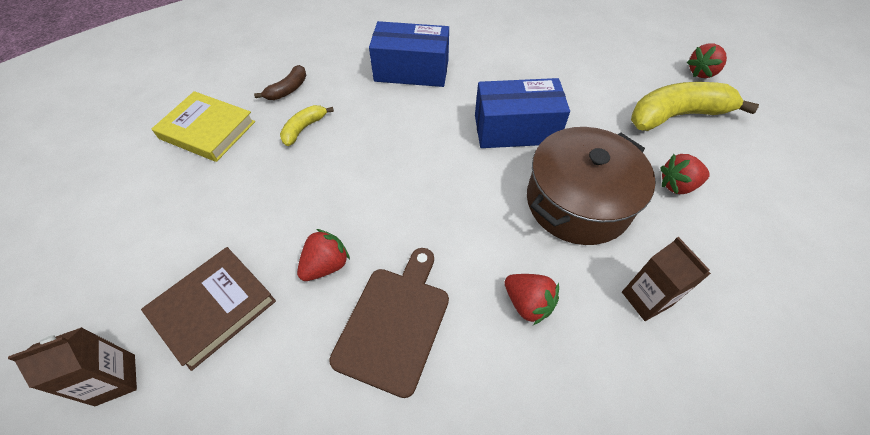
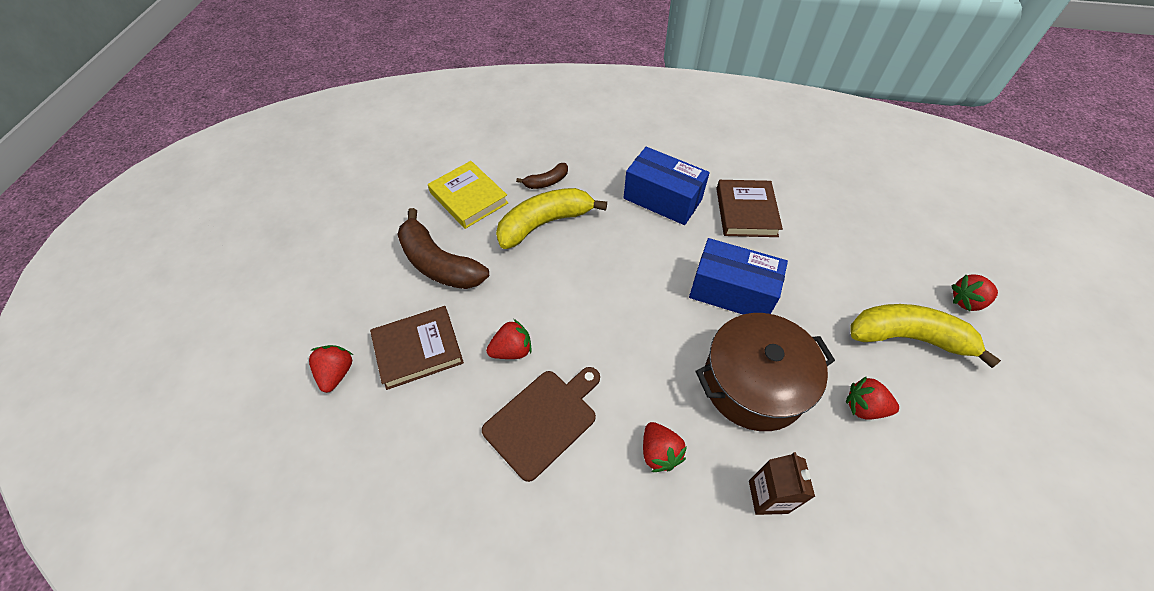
camera: 25 degrees right, 0 degrees up
brown carton [8,327,137,406] -> red strawberry [309,345,353,393]
yellow banana [280,105,334,146] -> yellow banana [496,188,607,249], size x2.00
none -> brown banana [397,208,489,289]
none -> brown book [716,180,783,237]

